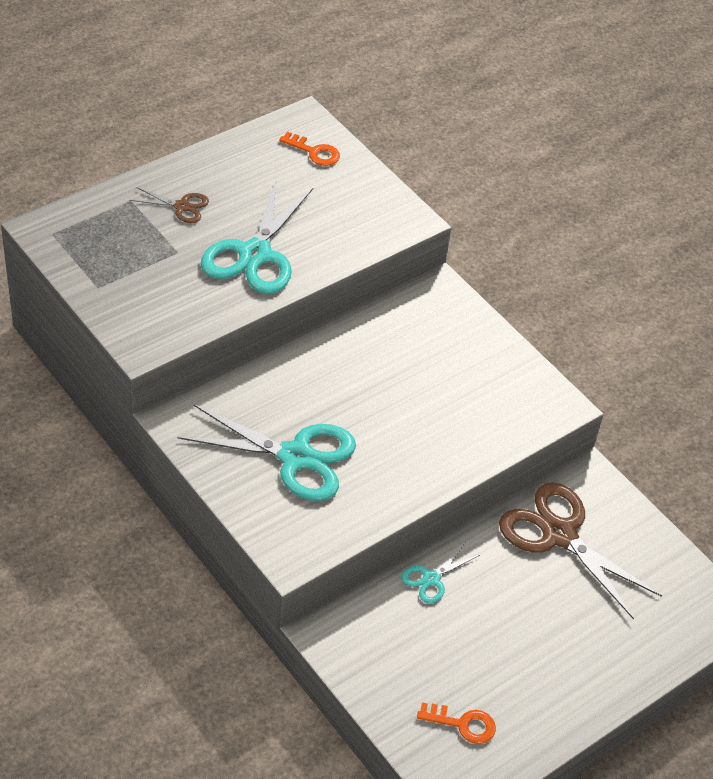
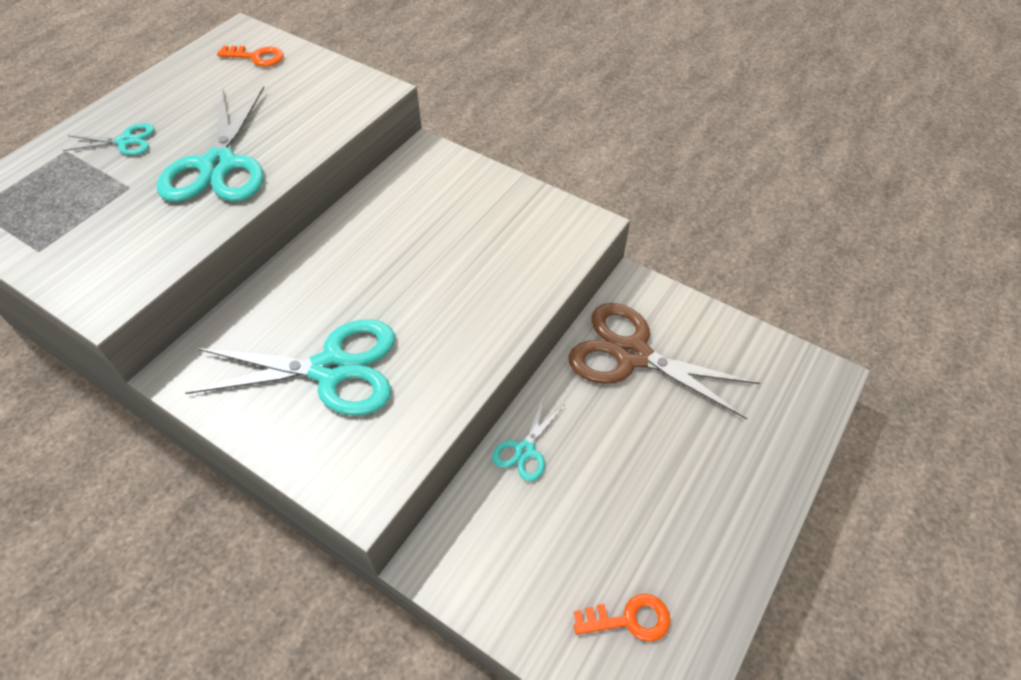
camera: 15 degrees left, 5 degrees up
brown scissors [129,187,209,223] -> turquoise scissors [62,123,154,155]

